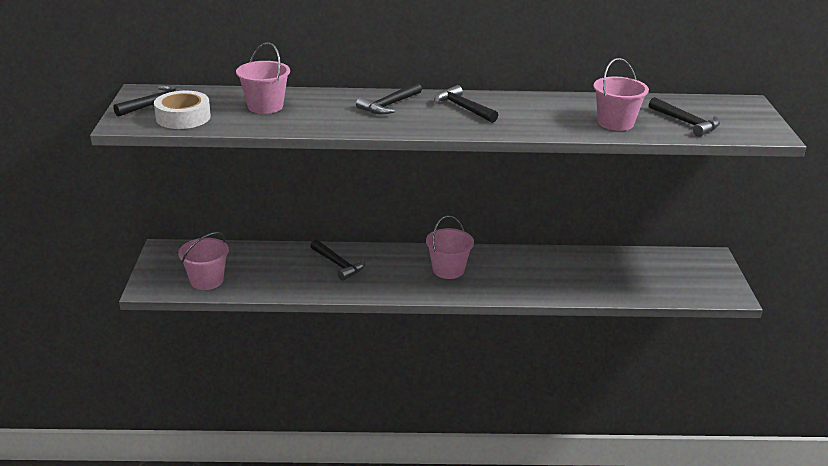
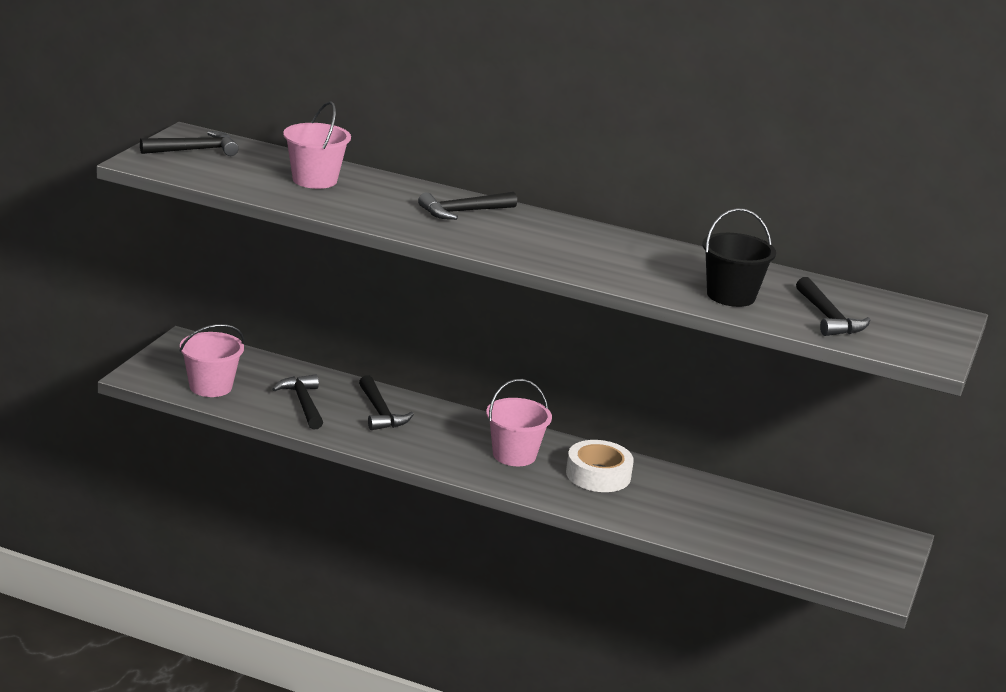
camera: 20 degrees right, 5 degrees down
white tape [154,91,211,129] -> white tape moved to [566,440,634,492]
black hammer [434,85,498,123] -> black hammer moved to [272,374,323,429]
pink bucket [593,58,649,131] -> black bucket [702,208,776,307]

